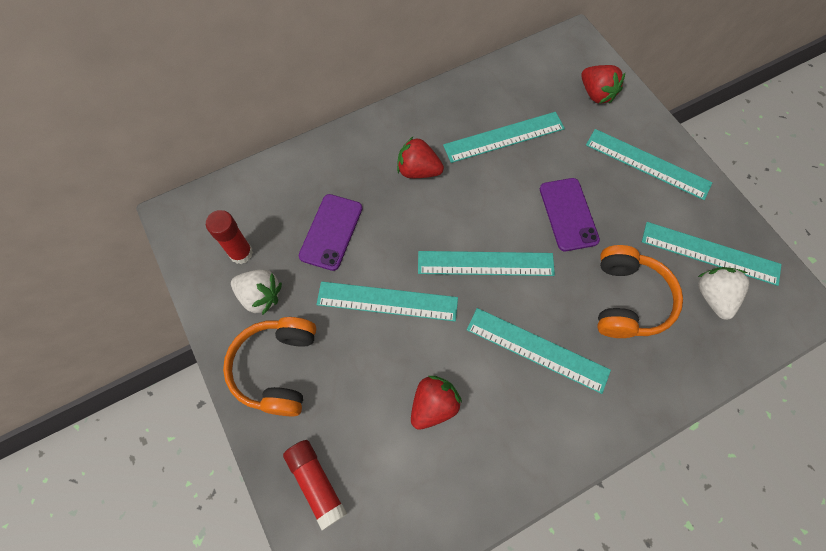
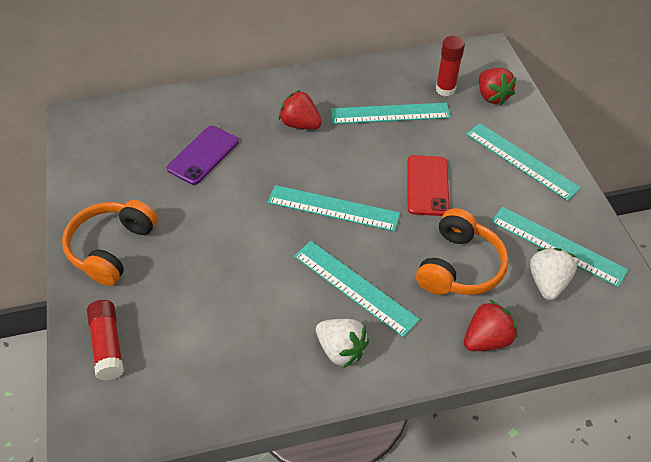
camera: 15 degrees right, 15 degrees down
red glue stick [206,210,253,264] -> red glue stick moved to [436,36,465,96]
white strawberry [231,270,282,315] -> white strawberry moved to [316,319,369,368]
turquoise ruler [316,281,458,321] -> none
red strawberry [411,376,462,430] -> red strawberry moved to [464,300,518,351]
purple phone [540,178,600,251] -> red phone [408,155,450,216]

